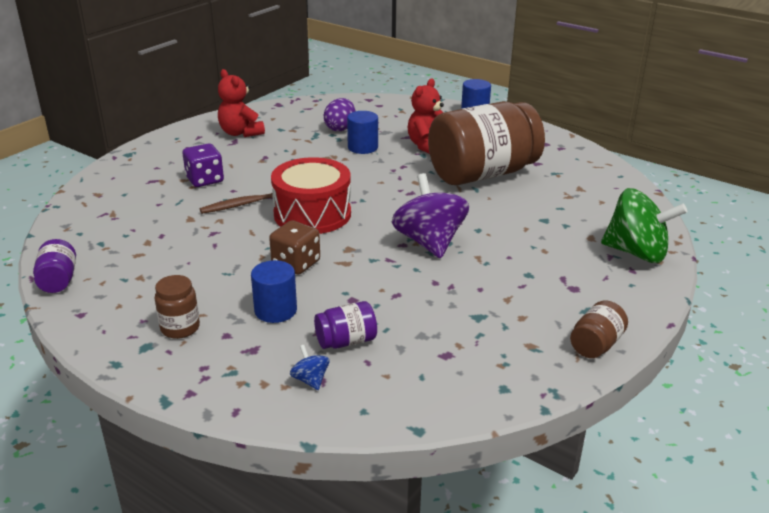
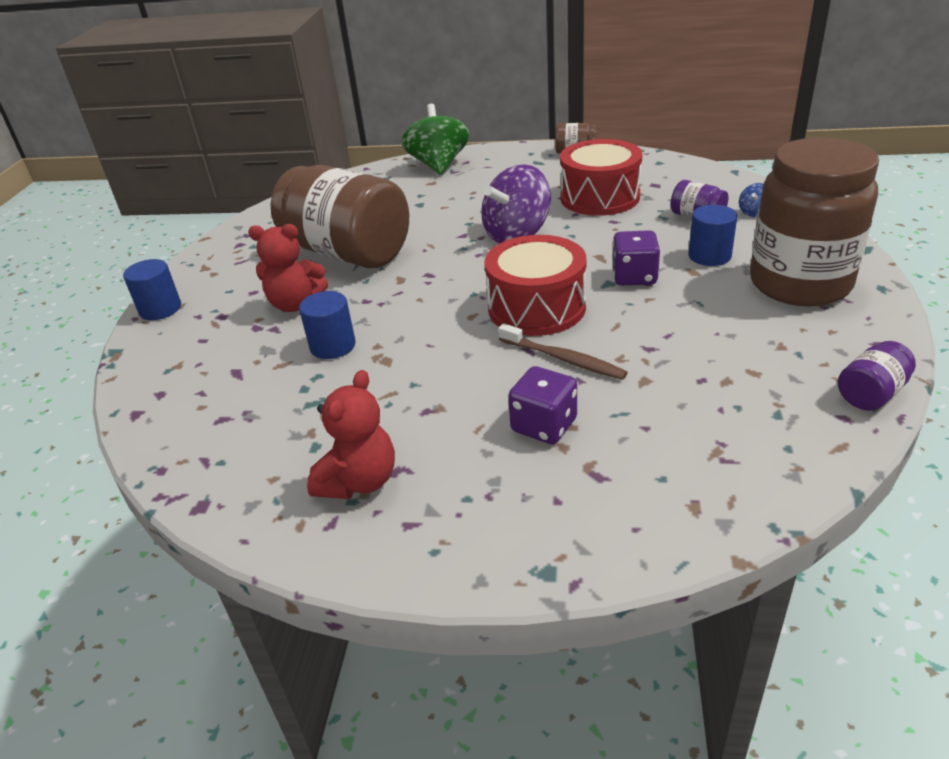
camera: 115 degrees left, 5 degrees up
brown jar [154,275,200,339] -> brown jar [750,137,879,306], size x2.45
brown dice [269,220,320,274] -> purple dice [612,230,660,285]
purple egg [324,98,355,131] -> none
none -> red drum [560,139,642,216]

